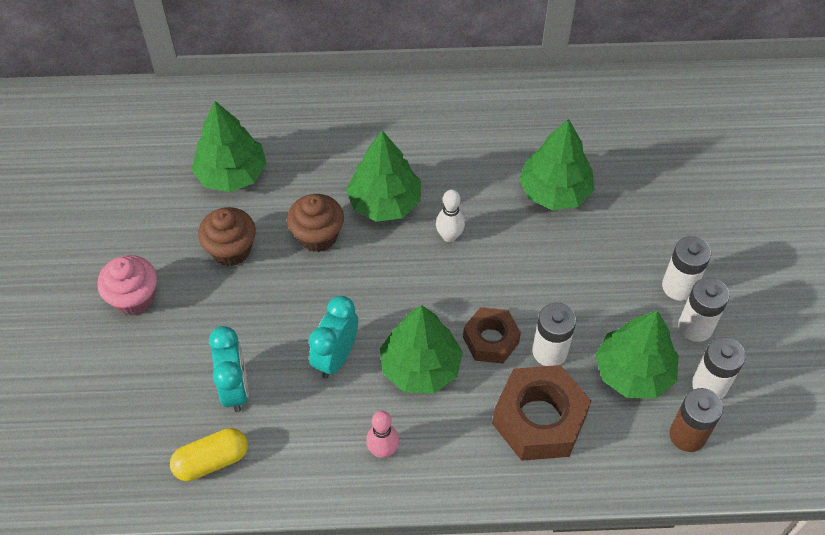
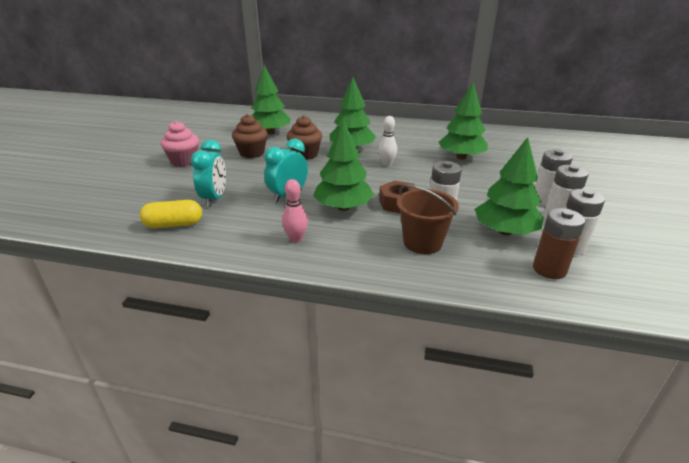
camera: 15 degrees right, 25 degrees down
brown nut [492,365,591,461] -> brown bucket [397,185,459,254]

